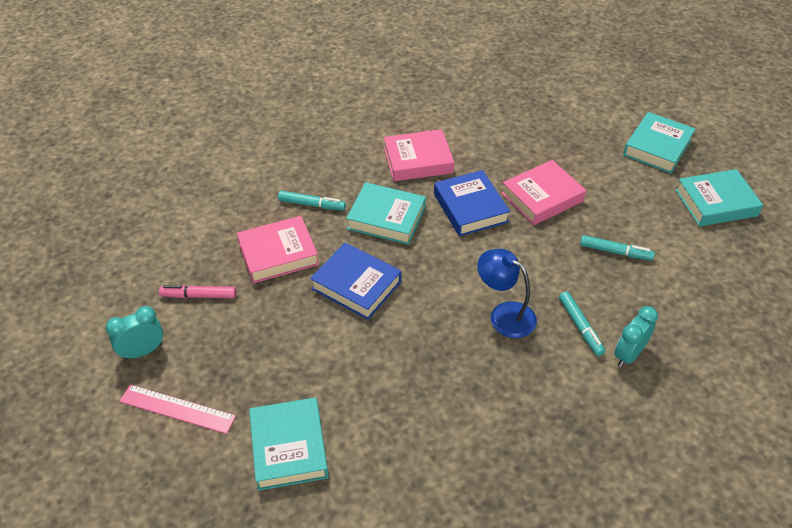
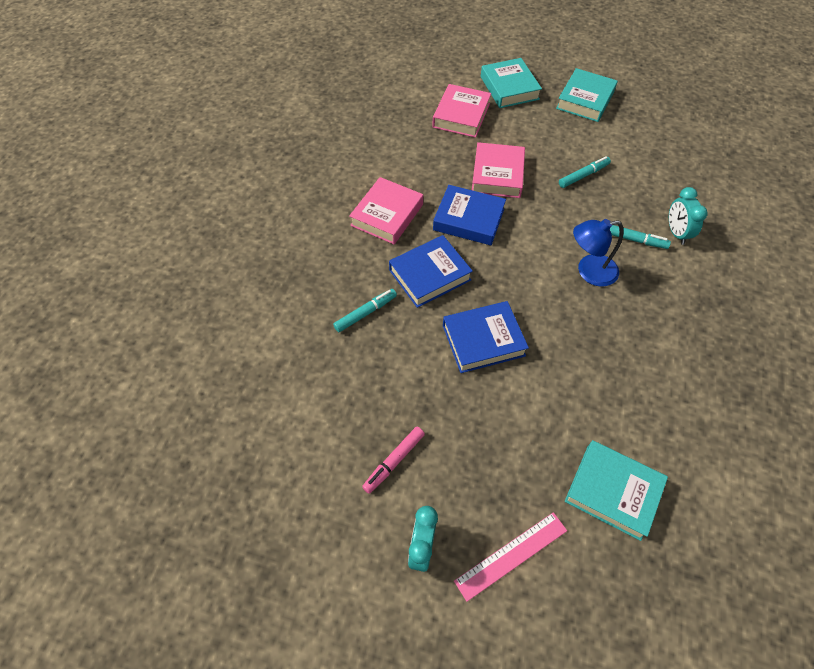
camera: 50 degrees left, 10 degrees up
pink book [237,216,319,283] -> pink book moved to [432,84,491,138]
turquoise book [346,182,426,245] -> blue book [389,235,473,308]

